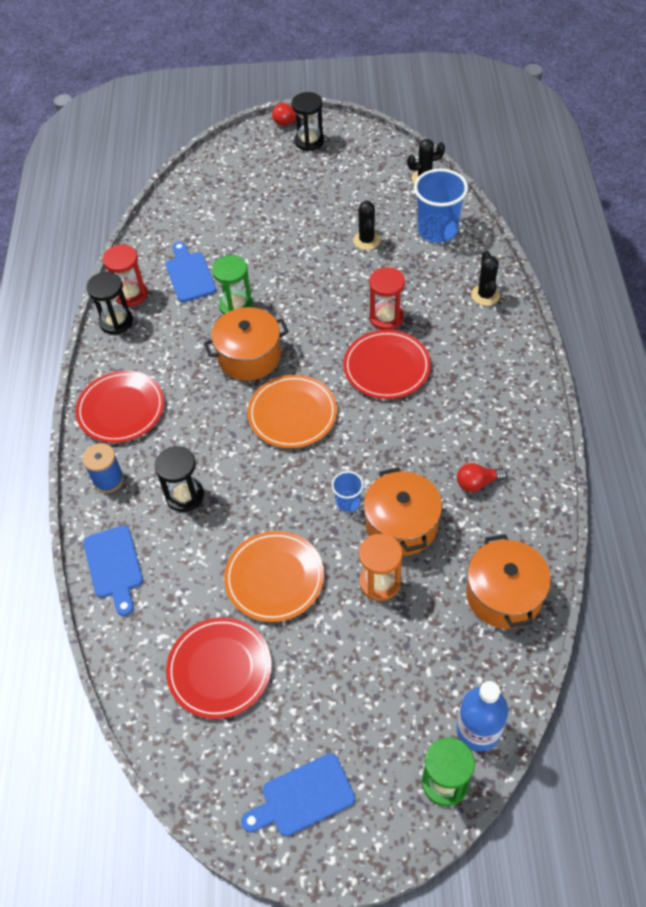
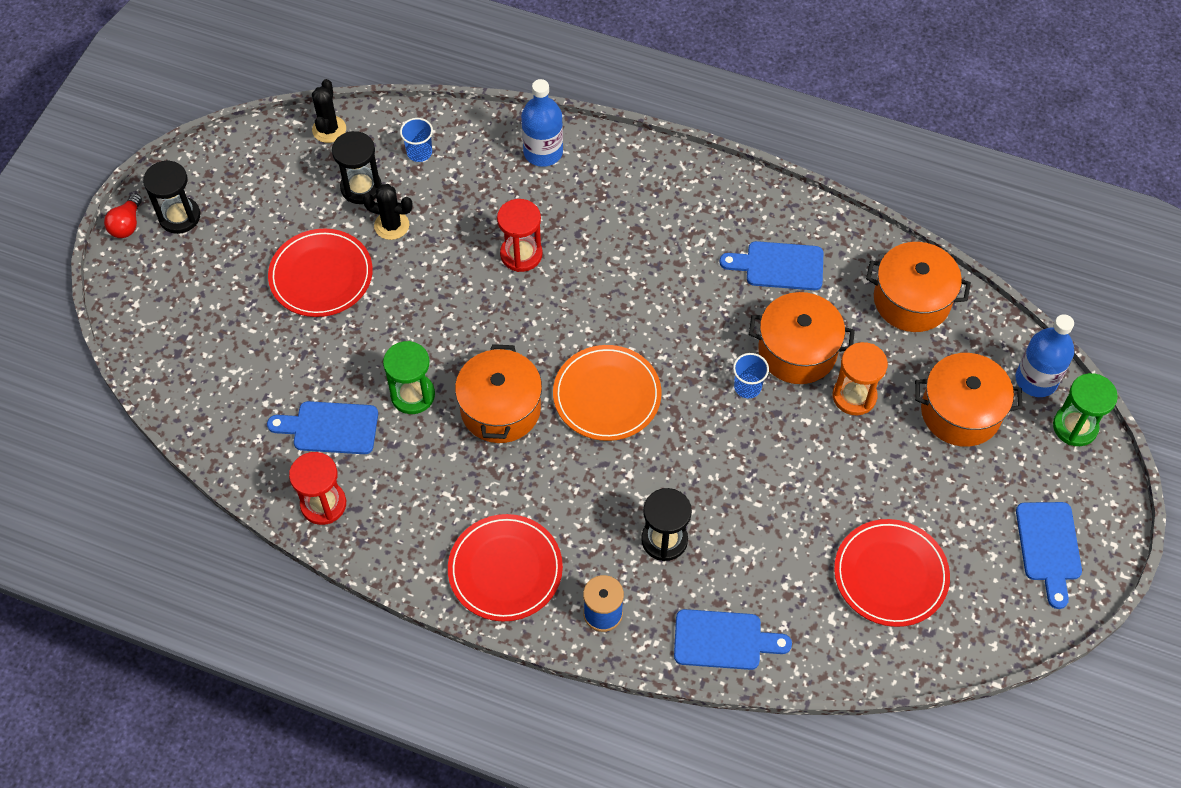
camera: 70 degrees left, 5 degrees up
black hourglass [87,272,133,334] -> black hourglass moved to [332,131,382,204]
orange plate [224,531,324,622] -> none
red plate [343,330,431,399] -> red plate moved to [268,229,373,317]
blue cup [414,169,468,243] -> blue cup [400,118,433,162], size x0.50
red light bulb [457,463,507,492] -> blue cutting board [719,241,823,290]
black cactus [471,251,500,306] -> blue bottle [521,79,563,167]
none -> orange pot [915,353,1023,447]

